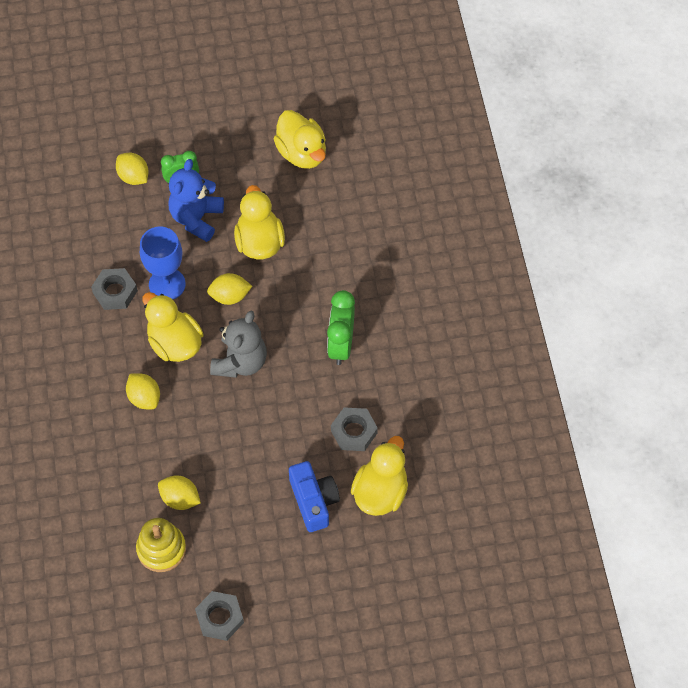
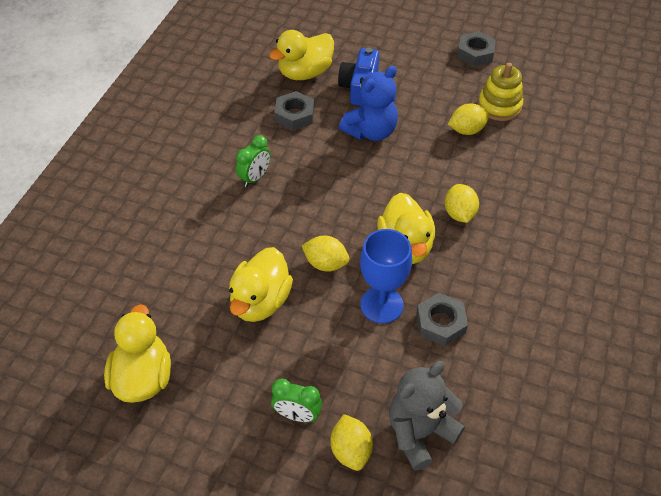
camera: 150 degrees left, 10 degrees down
yellow lemon [158,475,201,510] -> yellow lemon turned 75 degrees counterclockwise [448,104,489,135]
blue teddy bear [169,159,224,242] -> blue teddy bear moved to [339,66,398,141]
grey teddy bear [210,310,267,378] -> grey teddy bear moved to [389,361,465,471]
green clock [327,290,355,365] -> green clock [236,135,271,187], size x0.66

